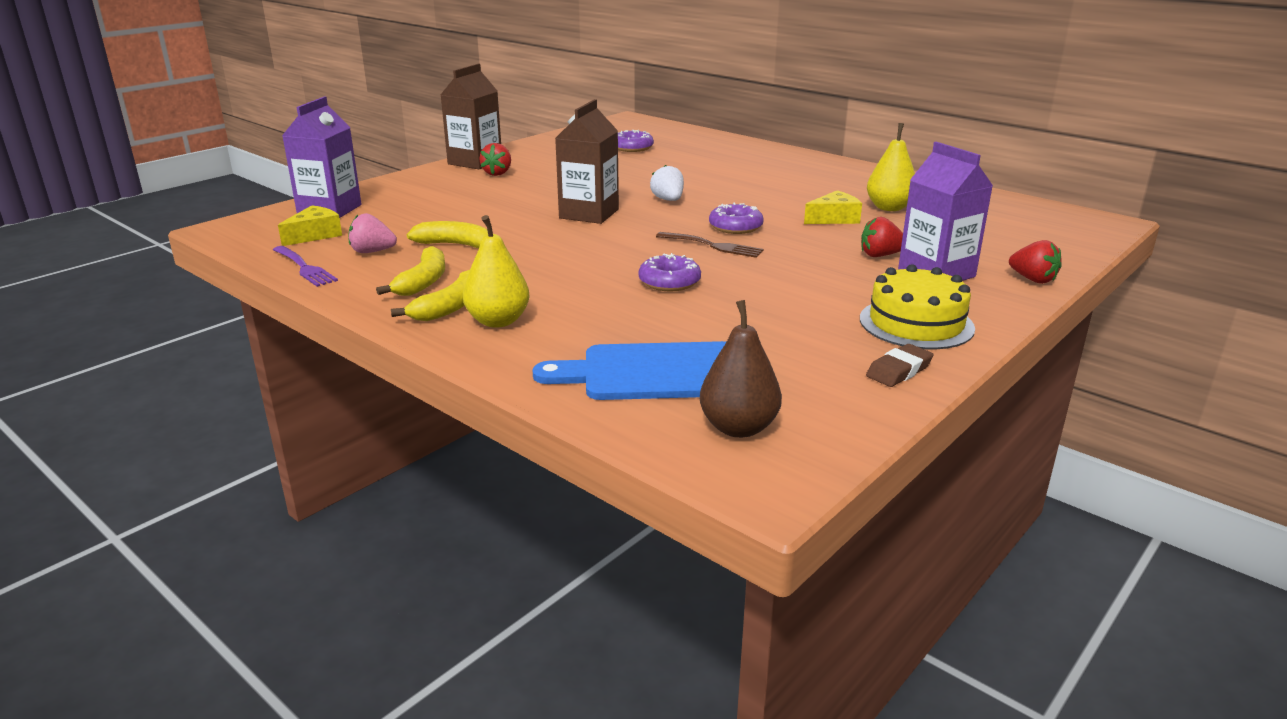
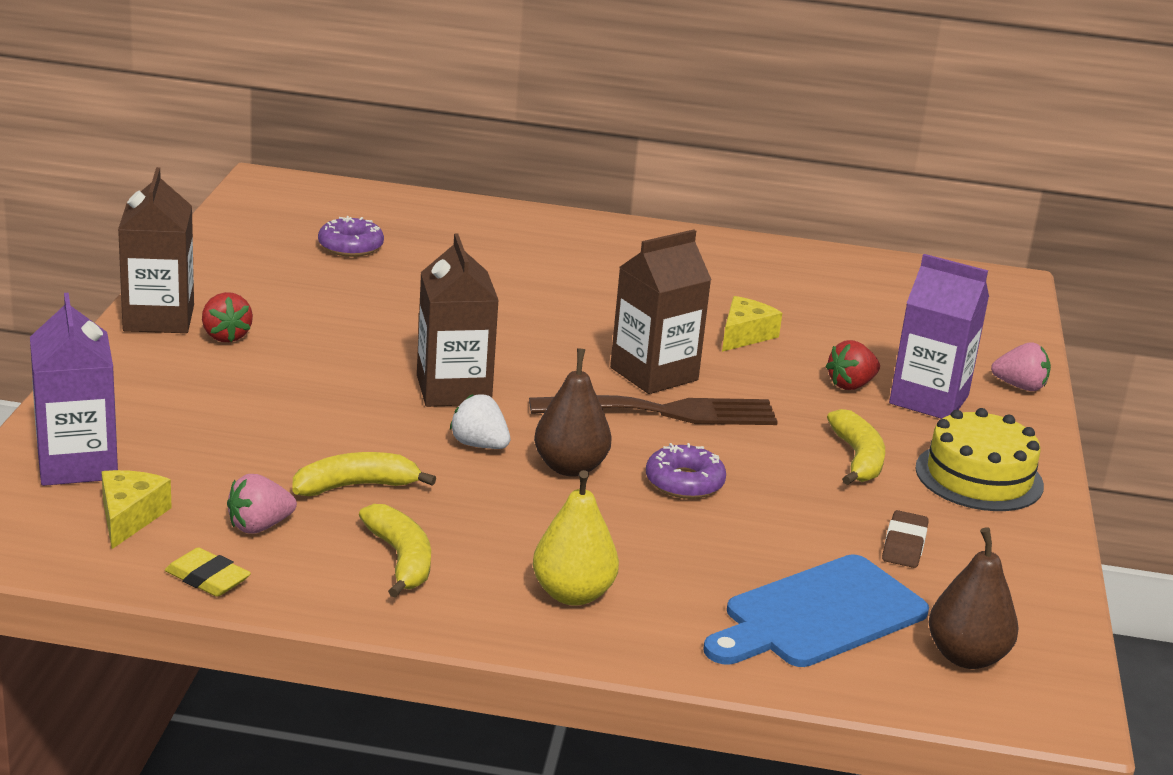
camera: 35 degrees left, 0 degrees up
purple fork [273,246,338,287] -> yellow eraser [165,547,251,597]
yellow banana [391,270,470,321] -> yellow banana moved to [827,409,885,485]
white strawberry [650,165,684,201] -> white strawberry moved to [450,394,510,449]
brown fork [656,232,764,258] -> brown fork [529,395,778,425], size x1.69
purple donut [709,203,764,234] -> brown carton [610,229,711,394]
brown eraser [866,344,933,387] -> brown eraser moved to [882,510,929,568]
yellow pear [867,123,915,211] -> none
red strawberry [1009,240,1062,284] -> pink strawberry [991,342,1051,391]
none -> brown pear [534,348,612,477]

